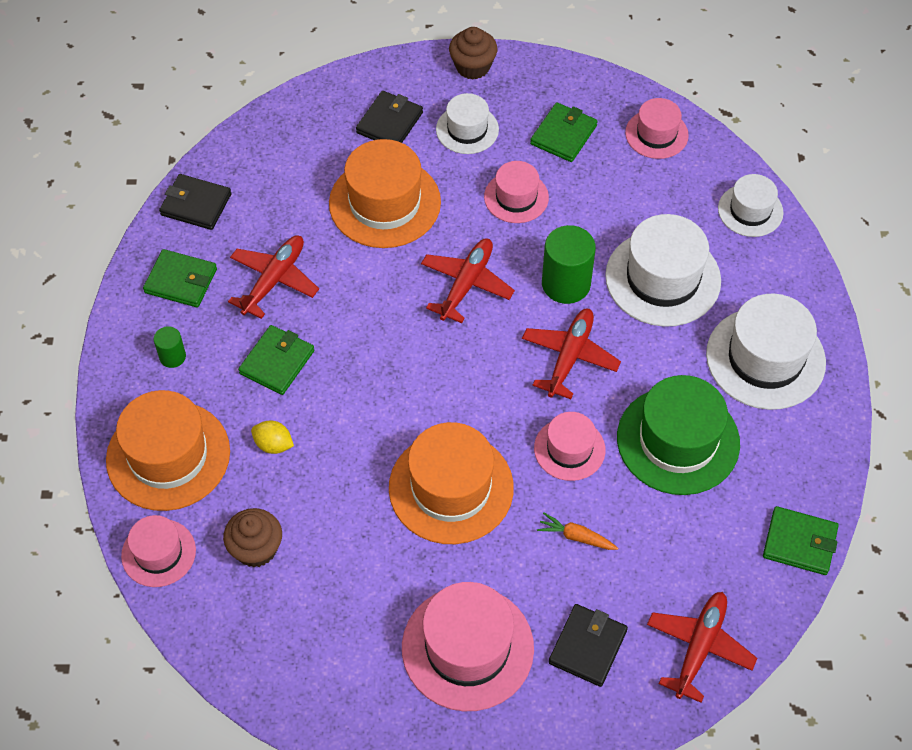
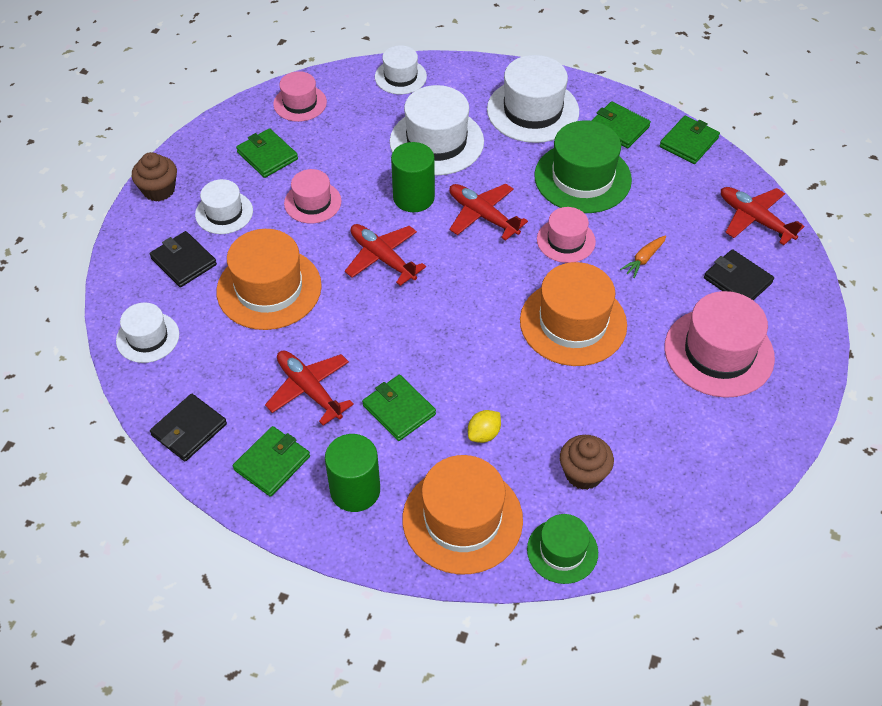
camera: 70 degrees left, 5 degrees down
pink hat [121,515,196,587] -> green hat [527,514,598,584]
green cylinder [154,326,186,368] -> green cylinder [325,434,380,512], size x1.89
none -> white hat [116,303,179,363]
none -> green wallet [591,101,651,148]

